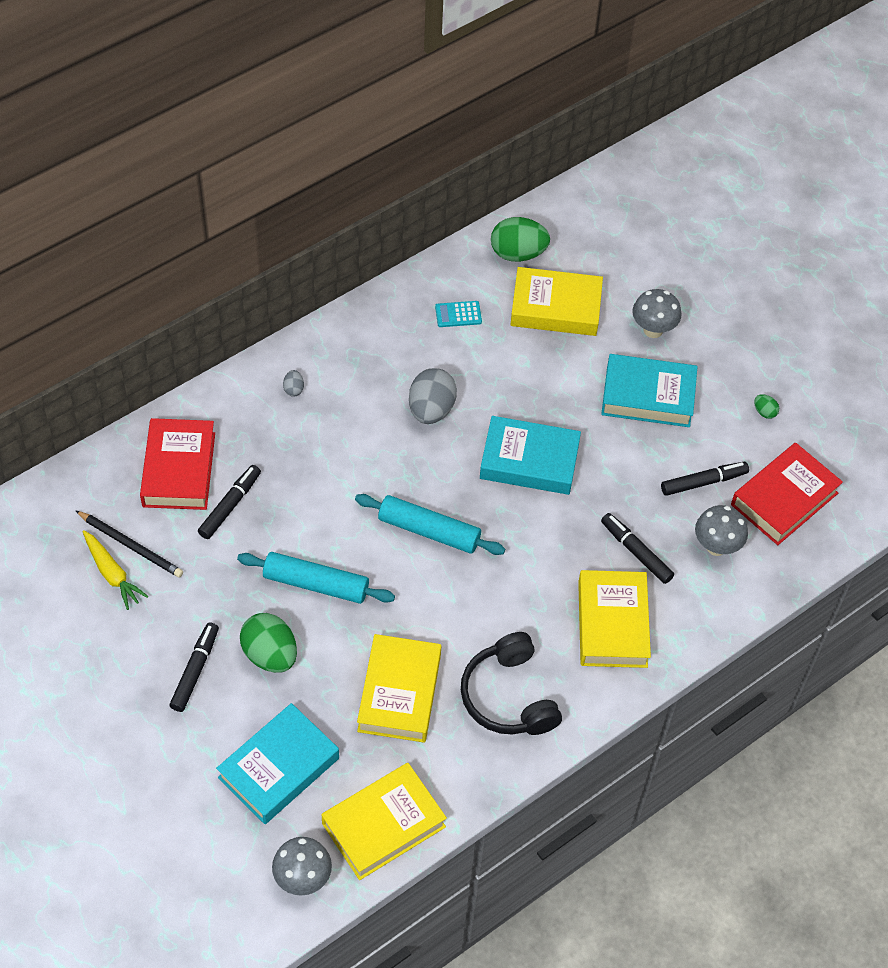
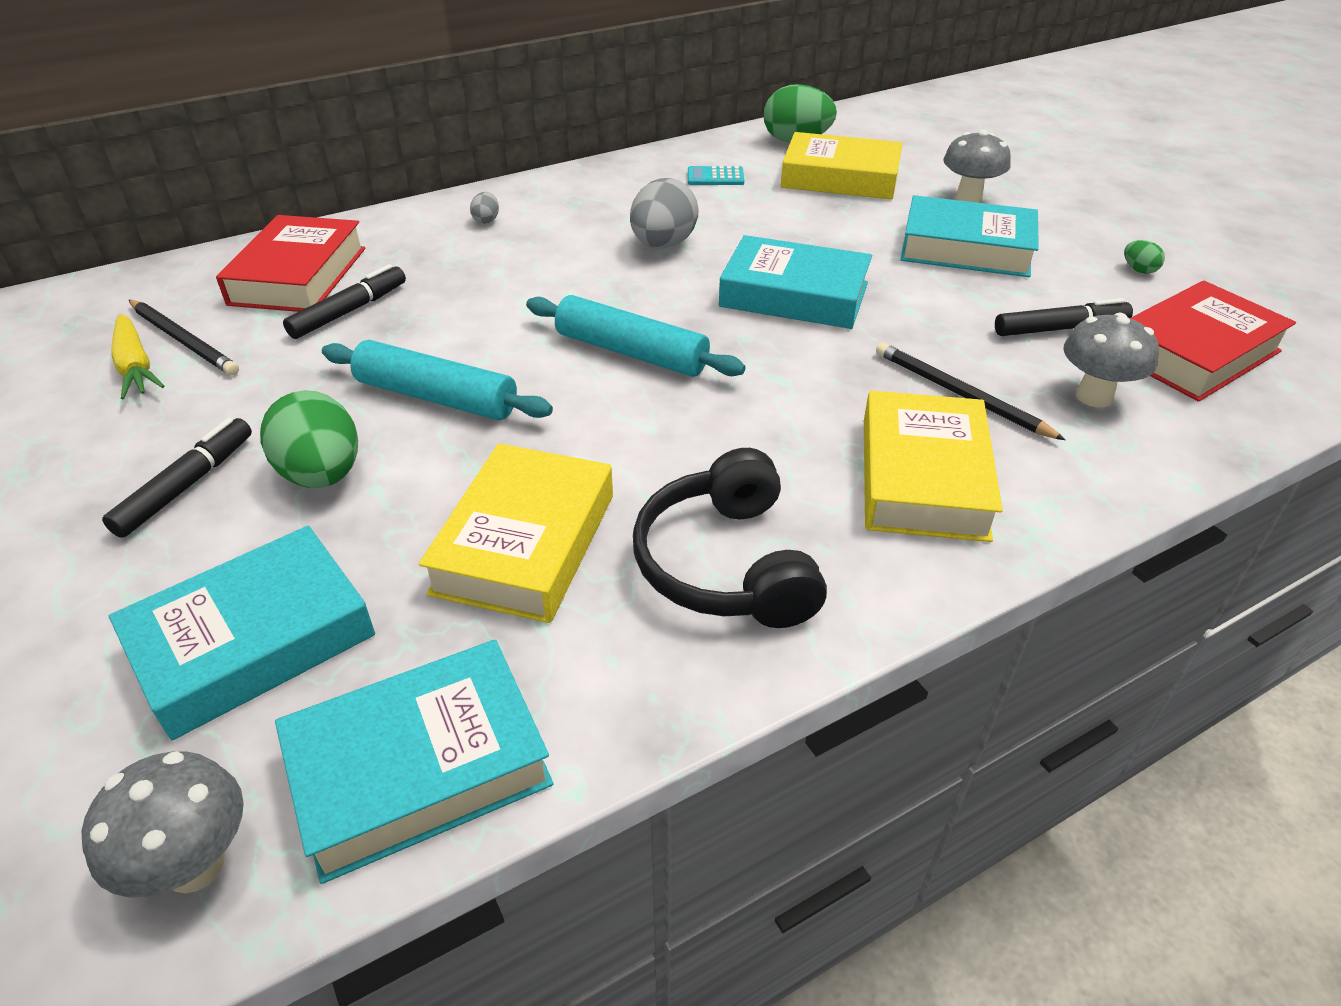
camera: 10 degrees right, 15 degrees down
yellow book [322,763,447,880] -> turquoise book [275,640,553,884]
black marker [601,513,674,584] -> black pencil [876,342,1066,440]

